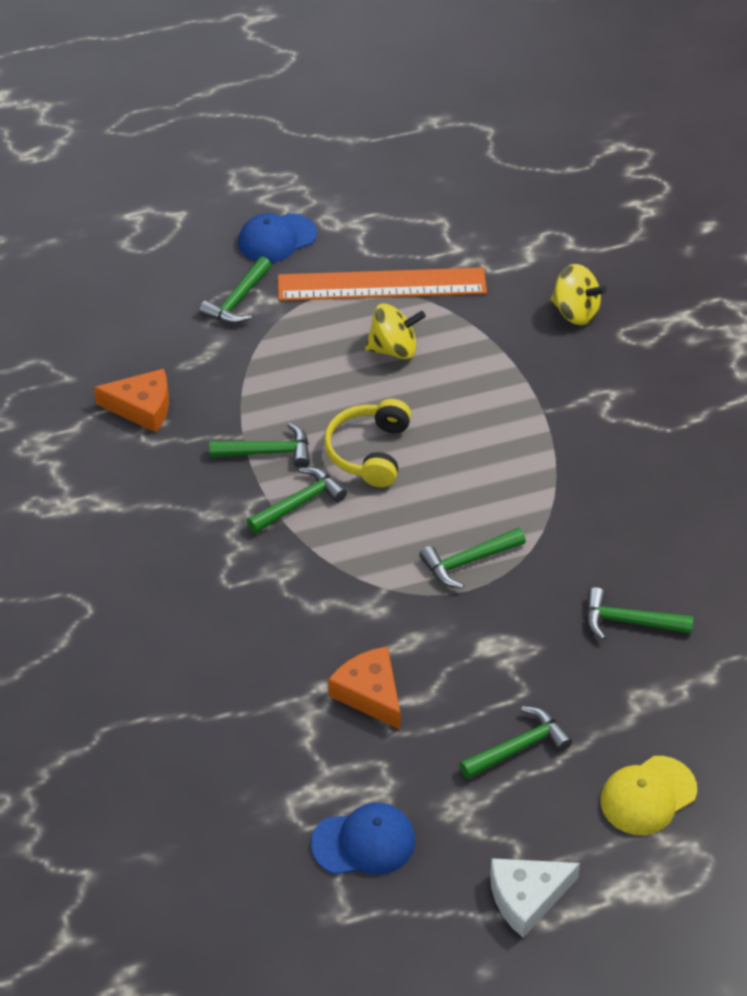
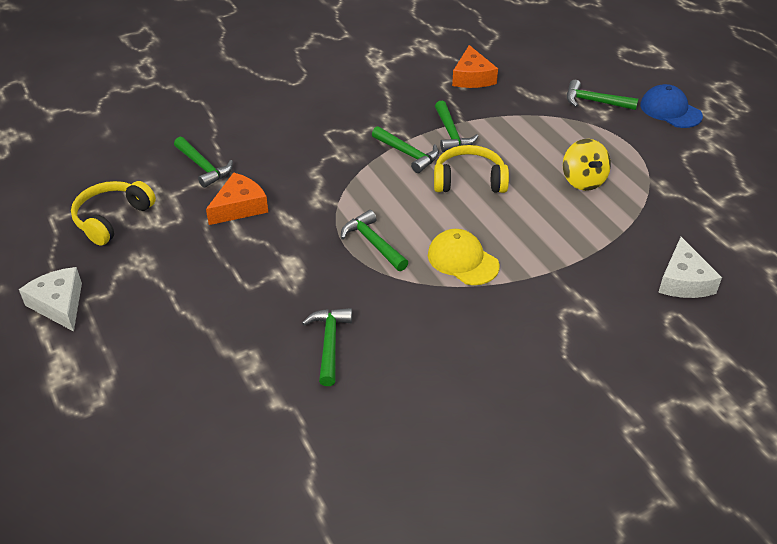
camera: 80 degrees right, 5 degrees down
orange ruler [278,268,487,301] -> none
blue cap [311,803,415,875] -> yellow headphones [71,181,156,246]
green hammer [459,706,572,779] -> green hammer moved to [174,137,233,188]
yellow spinning top [550,264,607,325] -> white cheese [658,237,722,298]
yellow cap [600,756,697,835] -> yellow cap moved to [428,229,499,285]

